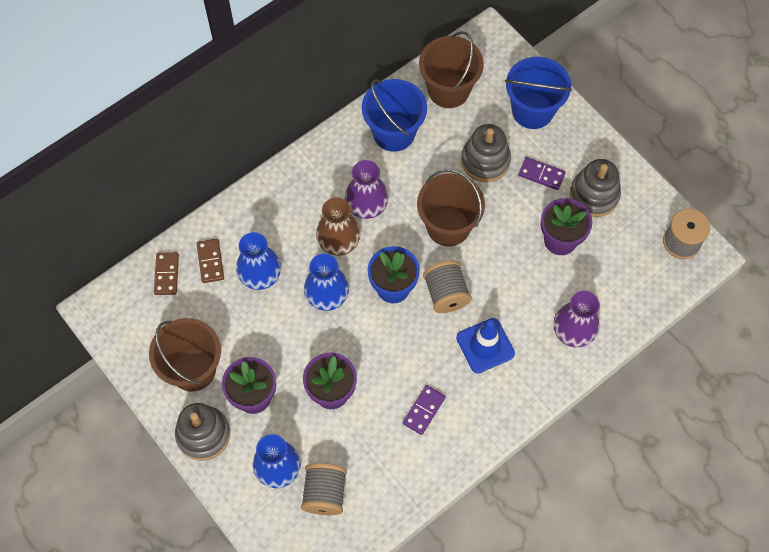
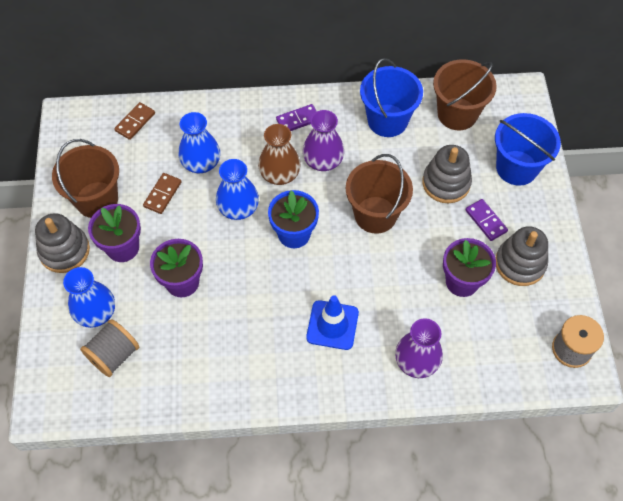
camera: 35 degrees right, 5 degrees down
brown domino [197,239,224,283] -> brown domino moved to [143,173,181,214]
purple domino [403,385,446,435] -> purple domino moved to [276,104,317,131]
grey spool [423,260,472,313] -> none

